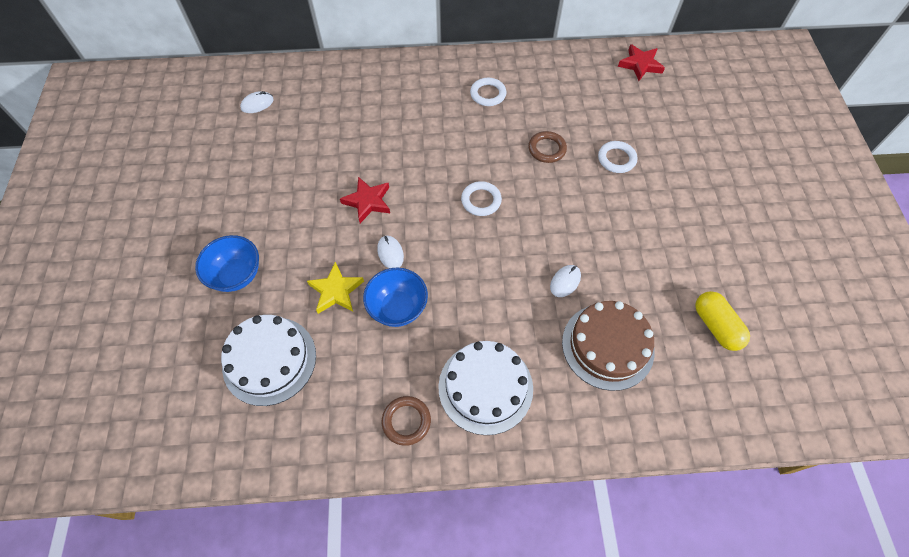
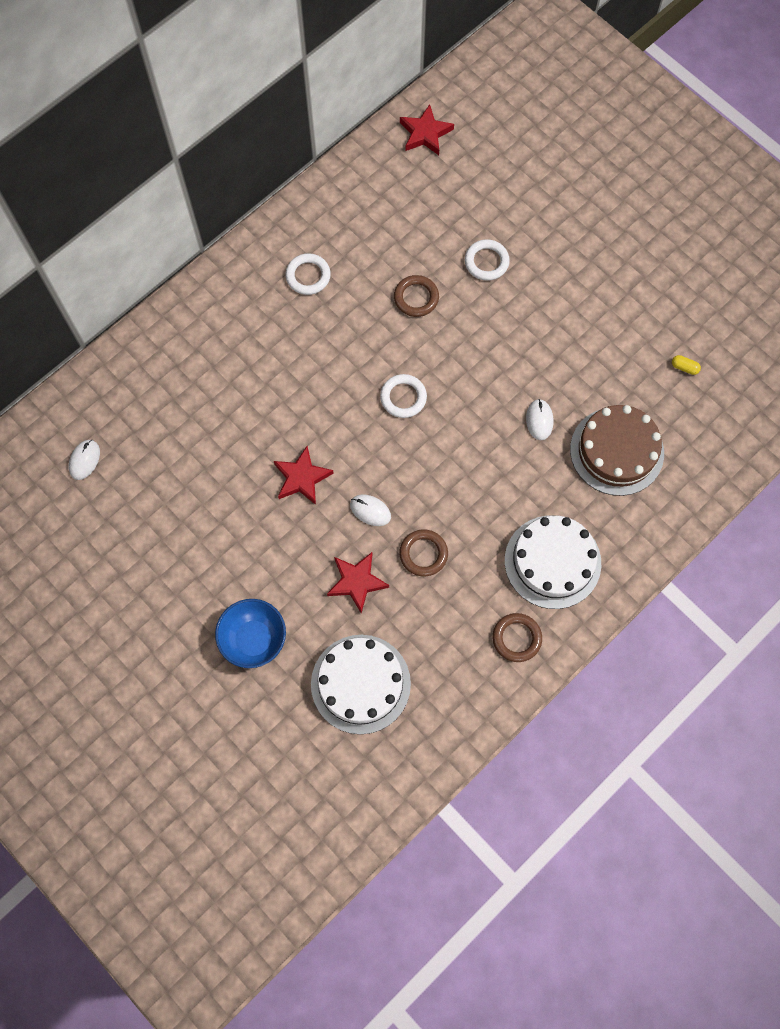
camera: 40 degrees left, 10 degrees up
yellow star [307,262,364,314] -> red star [327,552,389,613]
blue bowl [363,268,428,327] -> brown ring [399,529,448,576]
yellow capsule [695,291,750,351] -> yellow capsule [672,355,701,375], size x0.45

